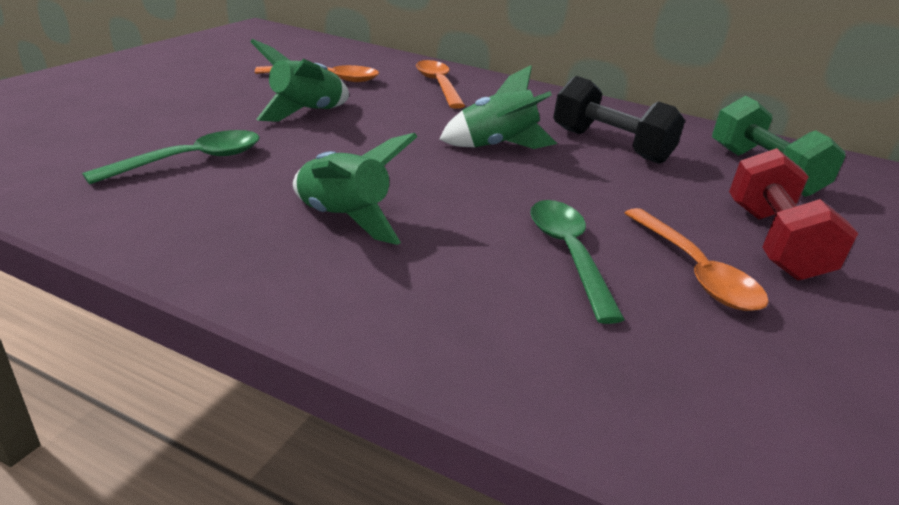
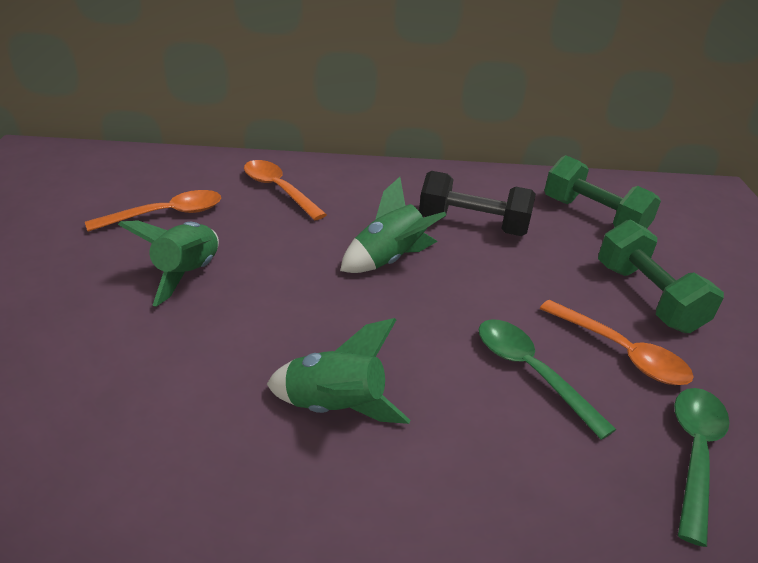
camera: 25 degrees left, 5 degrees up
green spoon [82,130,260,184] -> green spoon moved to [674,388,730,547]
red dumbbell [729,148,859,280] -> green dumbbell [598,220,724,333]

